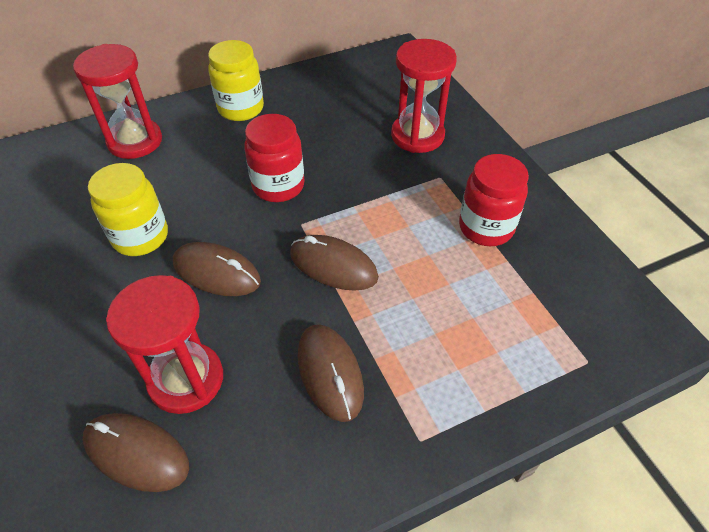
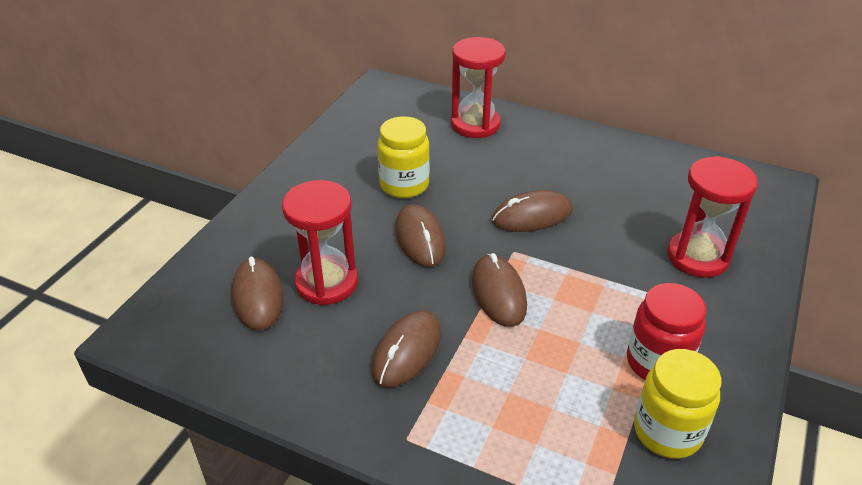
camera: 50 degrees right, 10 degrees down
yellow jar [208,40,264,121] -> yellow jar moved to [634,349,722,459]
red jar [244,114,305,202] -> brown mouse [492,190,573,232]

